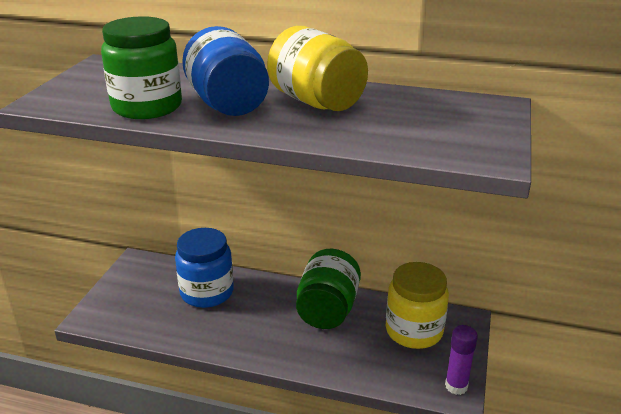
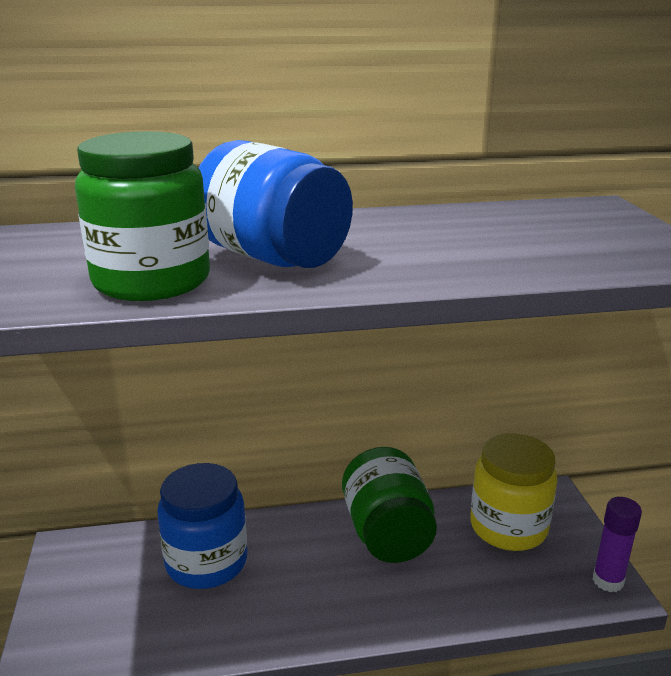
camera: 25 degrees left, 5 degrees down
yellow jar [267,26,368,111] -> none

